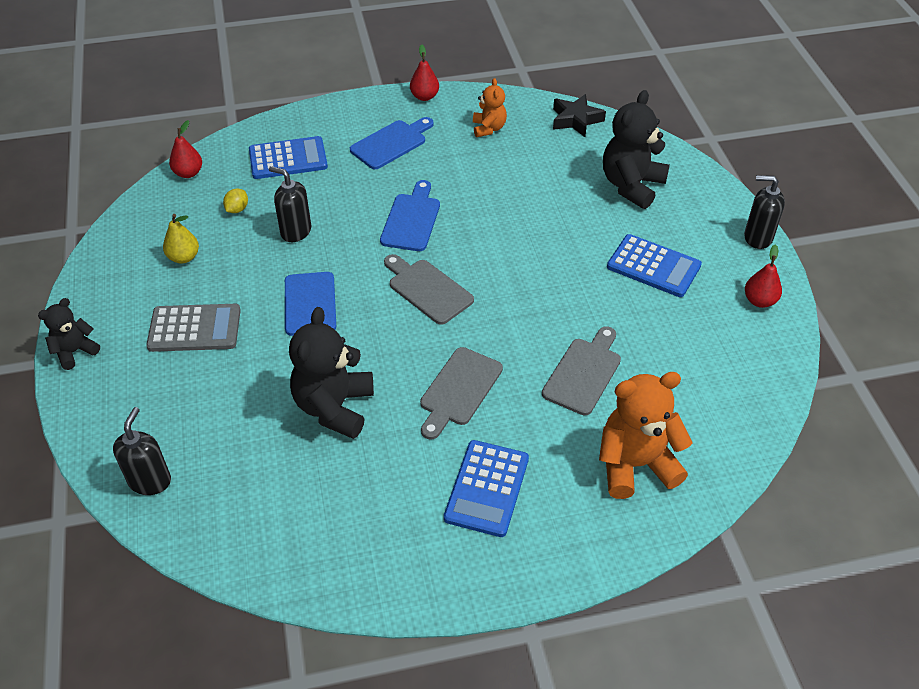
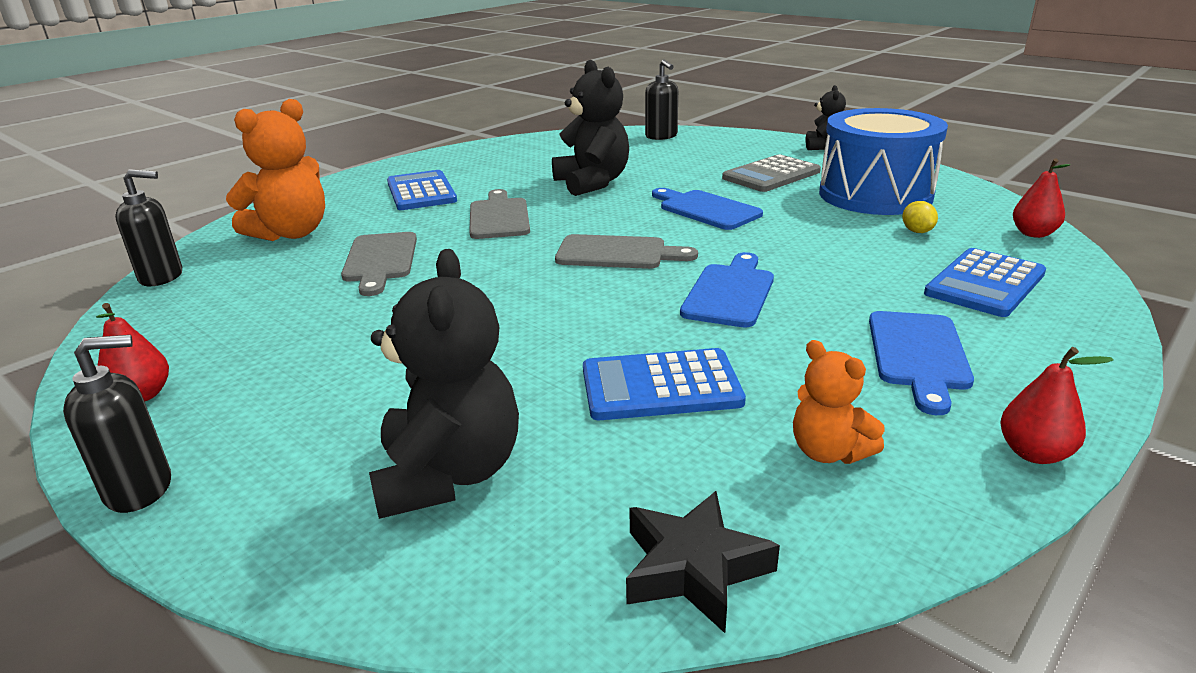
camera: 145 degrees right, 20 degrees down
yellow pear [163,214,199,264] -> blue drum [819,108,948,215]
black soap dispenser [269,166,311,242] -> black soap dispenser moved to [115,169,182,286]
blue cutting board [380,180,440,251] -> blue cutting board turned 135 degrees counterclockwise [680,252,774,328]
blue calculator [607,234,702,297] -> blue calculator moved to [583,348,746,420]

